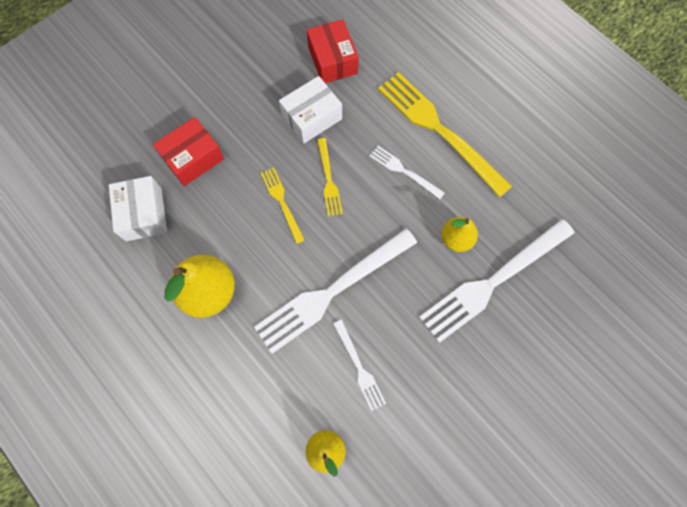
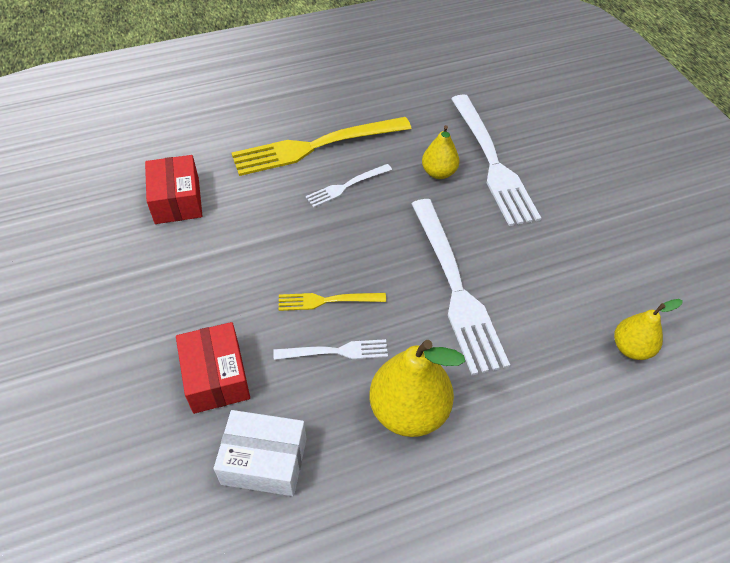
camera: 70 degrees left, 20 degrees down
white box [279,76,342,143] -> none
red box [307,19,359,83] -> red box turned 75 degrees clockwise [145,155,202,224]
yellow fork [317,138,343,216] -> none
white fork [333,320,386,411] -> white fork moved to [274,339,388,360]

